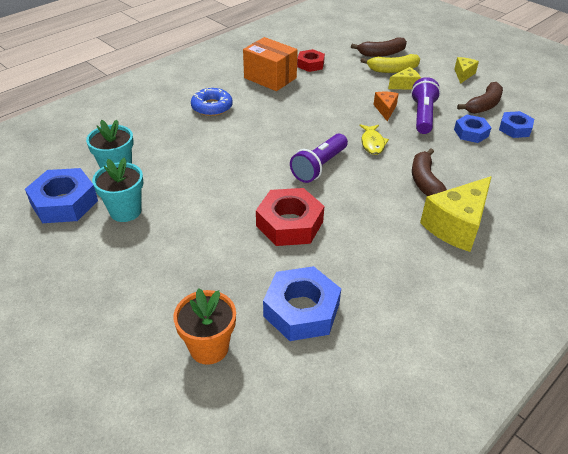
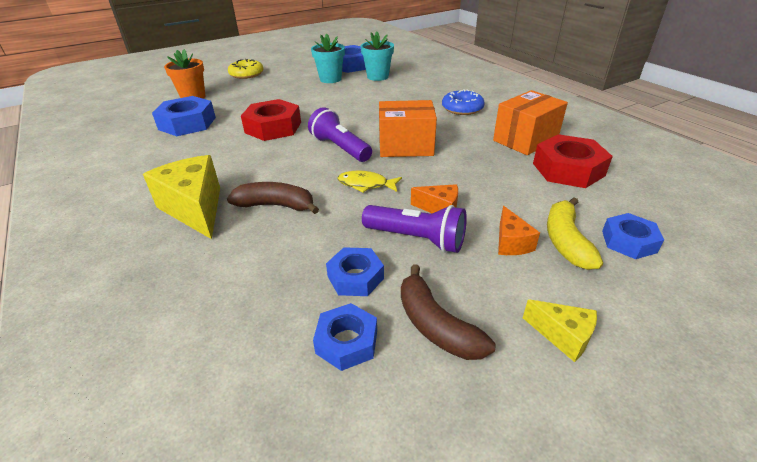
camera: 105 degrees right, 5 degrees down
red nut [297,49,325,72] -> red nut [533,134,613,188], size x1.63
brown banana [351,38,407,57] -> blue nut [602,213,664,259]
yellow cheese [388,67,421,90] -> orange cheese [498,206,540,255]
none -> yellow donut [228,59,263,79]
none -> orange box [379,100,437,157]

